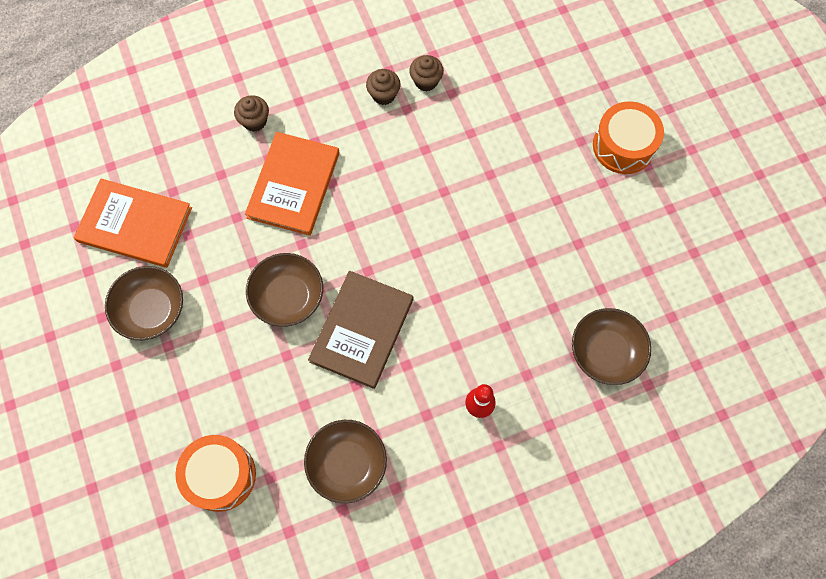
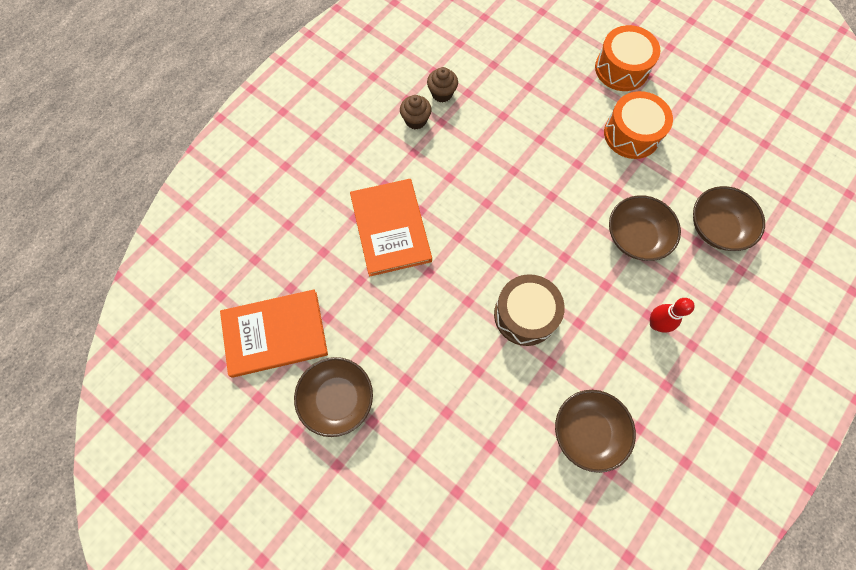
camera: 30 degrees left, 0 degrees up
orange drum [175,435,256,512] -> orange drum moved to [604,91,673,159]
brown cupcake [234,95,269,132] -> none
brown bowl [246,253,323,327] -> brown bowl moved to [609,195,681,261]
brown book [308,271,413,389] -> brown drum [494,274,565,346]

